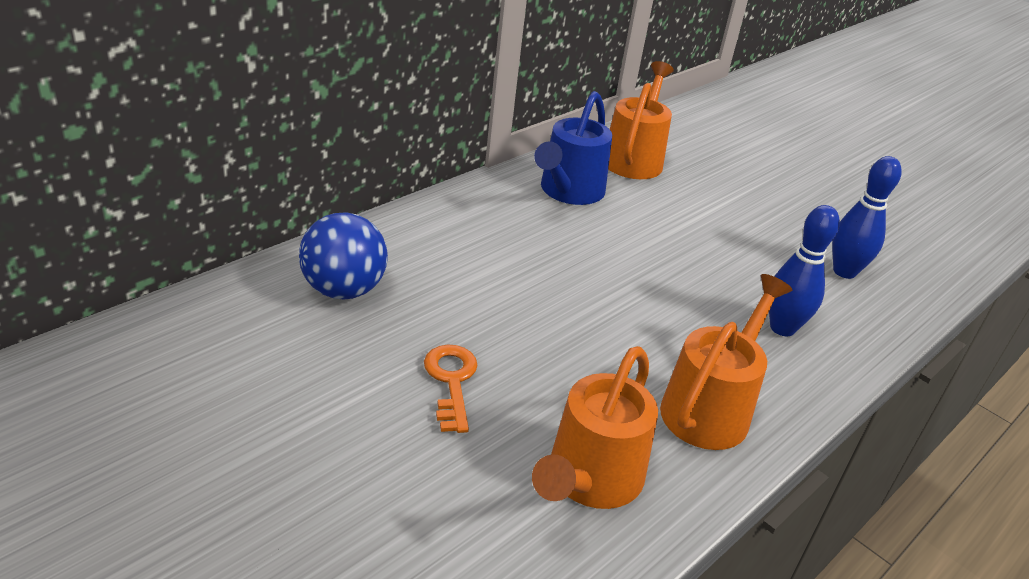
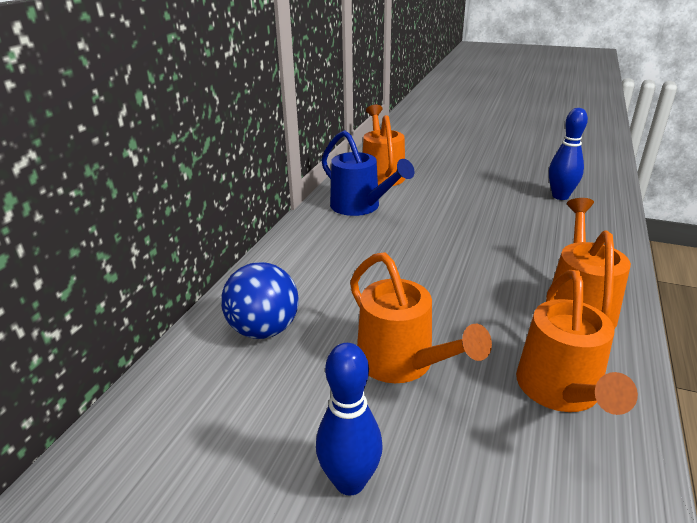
camera: 20 degrees left, 5 degrees down
orange key [424,345,478,433] -> orange watering can [350,252,492,383]
blue watering can [534,91,612,205] -> blue watering can turned 45 degrees counterclockwise [321,130,414,216]
blue bowling pin [769,205,840,336] -> blue bowling pin moved to [316,343,383,496]

